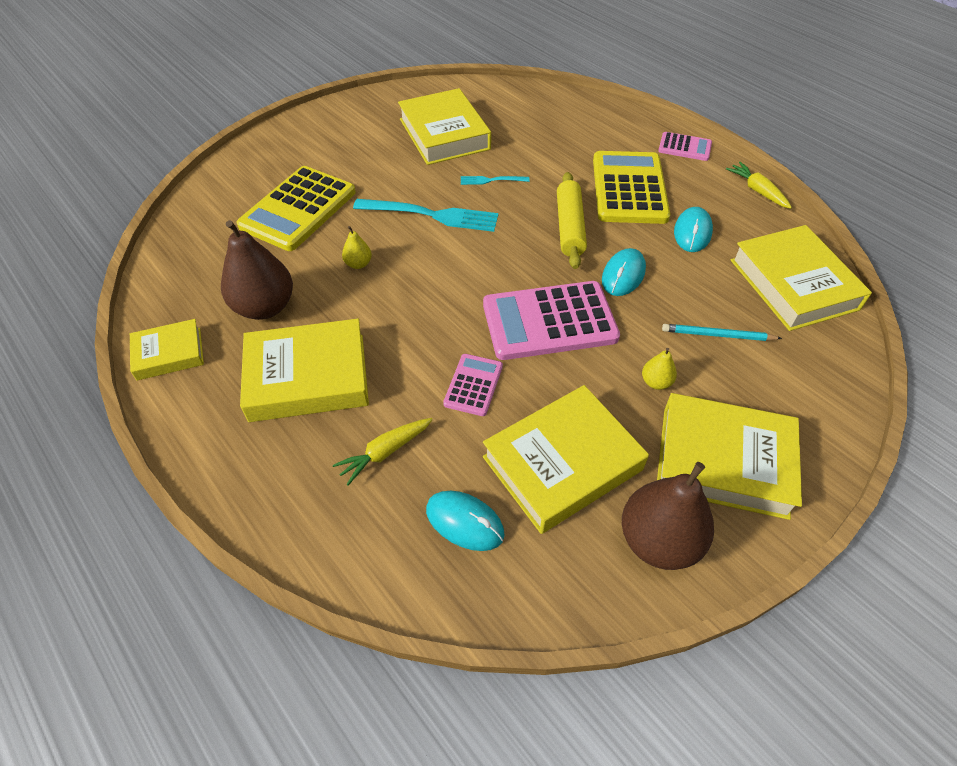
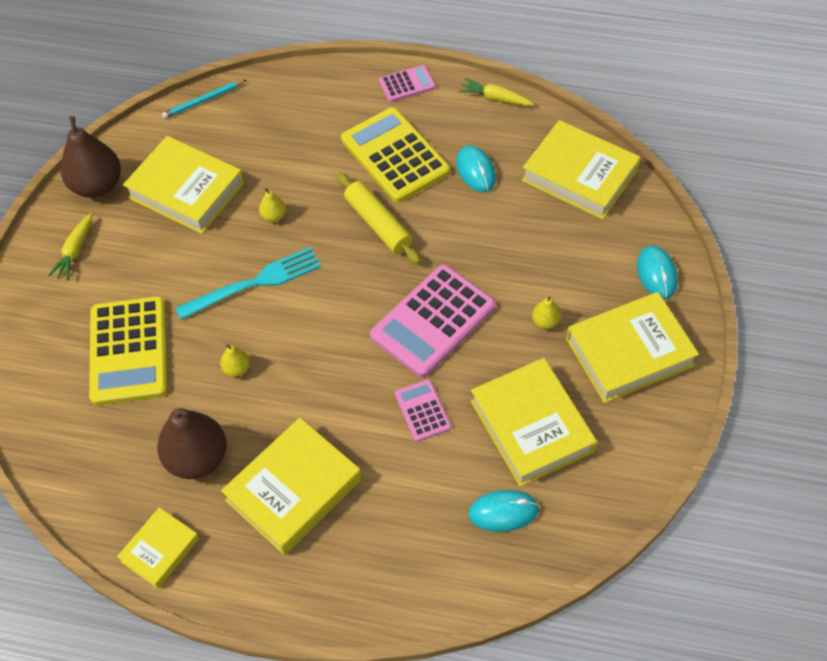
camera: 35 degrees left, 5 degrees up
yellow carrot [333,418,433,486] -> yellow carrot moved to [48,213,92,280]
turquoise fork [461,176,530,185] -> yellow pear [259,188,286,222]
yellow book [483,385,649,534] -> yellow book turned 45 degrees counterclockwise [471,358,597,487]
turquoise mouse [602,248,646,296] -> turquoise mouse moved to [637,246,678,299]
brown pear [622,462,714,570] -> brown pear moved to [61,116,121,198]
turquoise pencil [662,324,782,341] -> turquoise pencil moved to [162,80,246,119]

